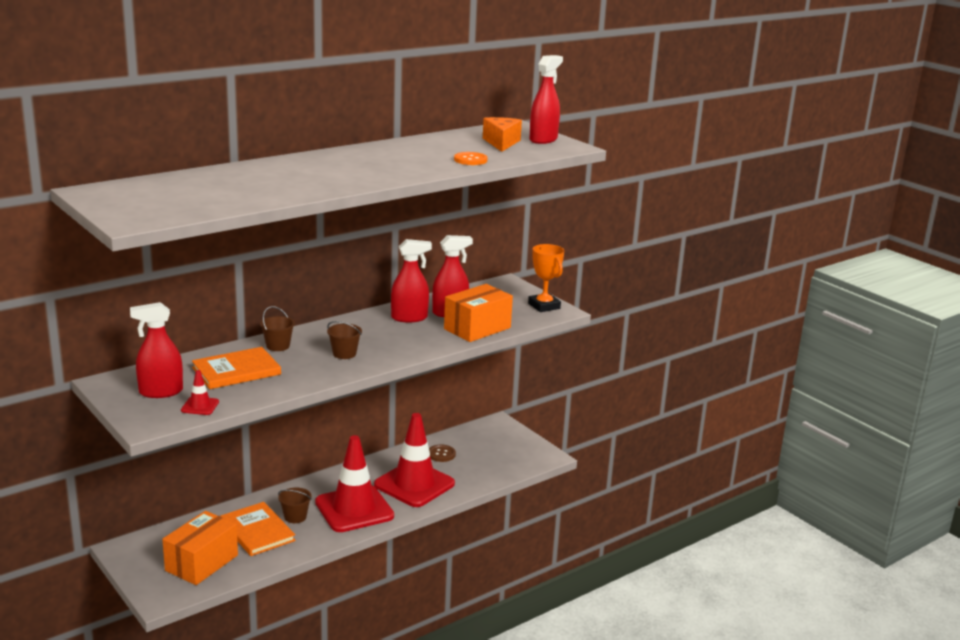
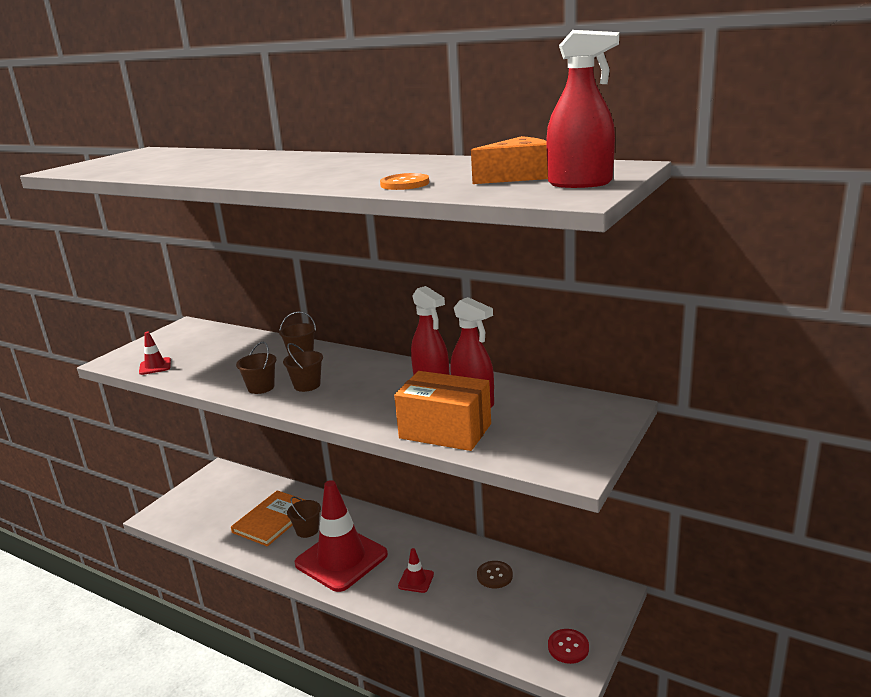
camera: 70 degrees right, 0 degrees up
red spray bottle [130,302,183,398] -> none
orange box [162,511,238,585] -> none
orange book [192,347,281,389] -> none
red traffic cone [374,413,455,507] -> red traffic cone [398,548,434,593], size x0.41
orange trophy [528,244,564,312] -> none
none -> brown bucket [236,342,277,394]
none -> red button [548,629,589,664]

